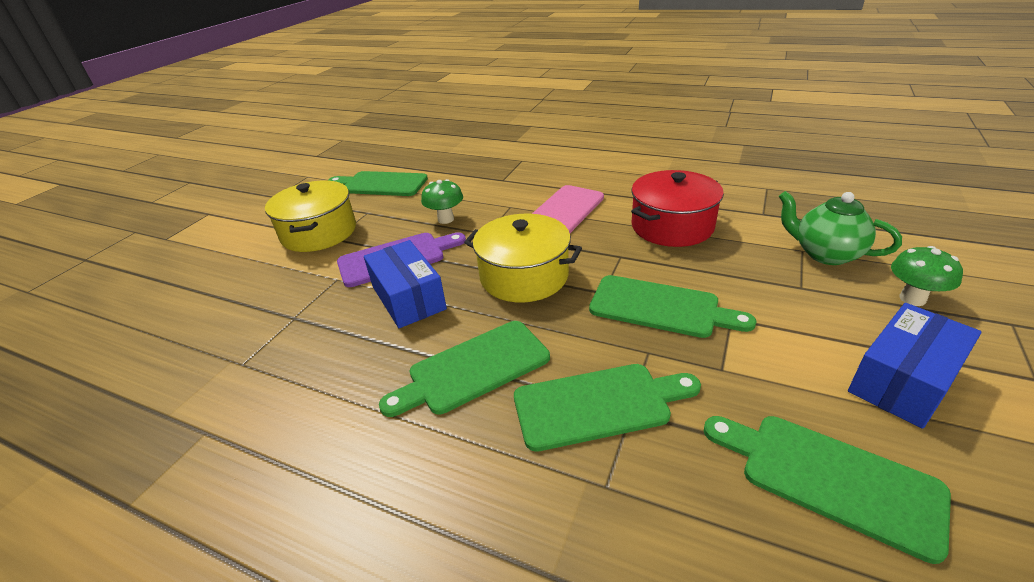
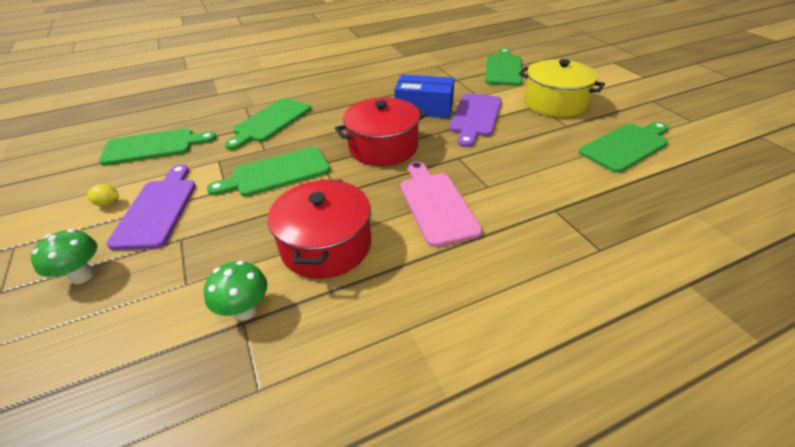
camera: 130 degrees right, 5 degrees up
green cutting board [379,321,550,417] -> green cutting board moved to [485,48,522,86]
green mushroom [421,179,463,224] -> green mushroom moved to [204,261,267,321]
yellow pot [464,214,582,302] -> red pot [335,98,427,166]
green teapot [779,191,902,265] -> none
blue box [848,303,982,429] -> yellow lemon [87,184,119,207]
none -> purple cutting board [106,164,196,250]

